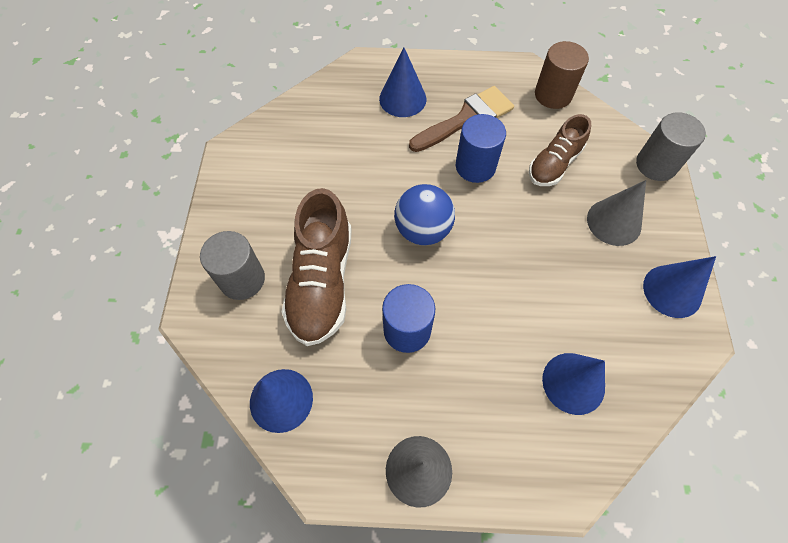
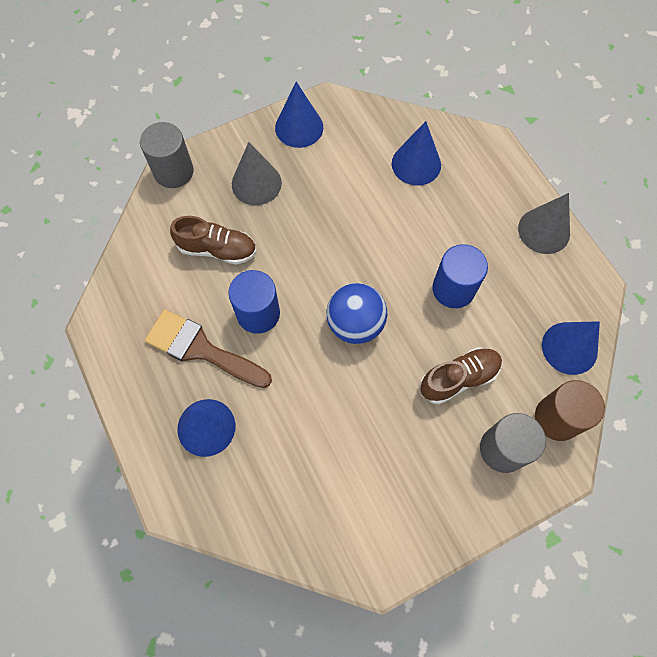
camera: 120 degrees left, 5 degrees up
brown shoe [282,188,352,346] -> brown shoe [420,347,502,404], size x0.63
brown cylinder [535,41,589,109] -> brown cylinder moved to [535,380,605,441]

